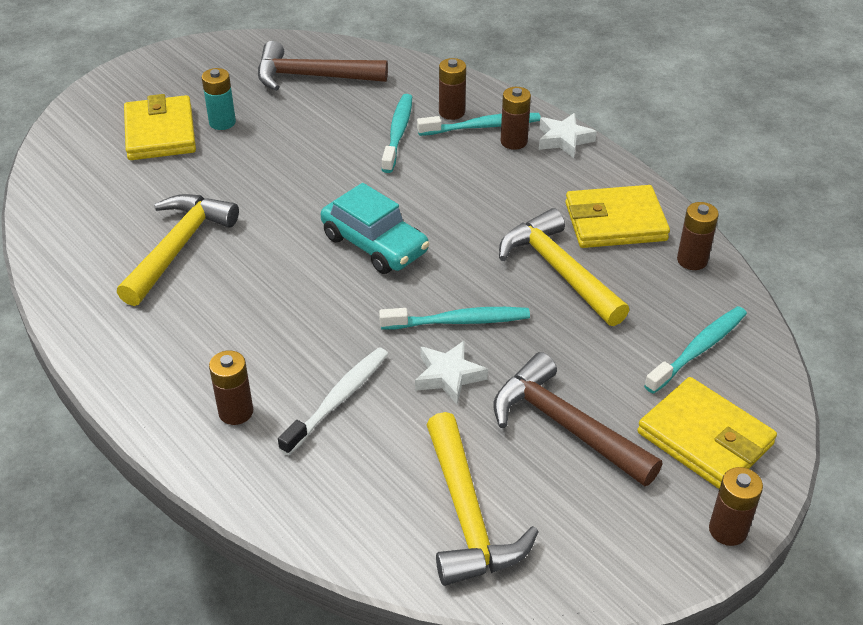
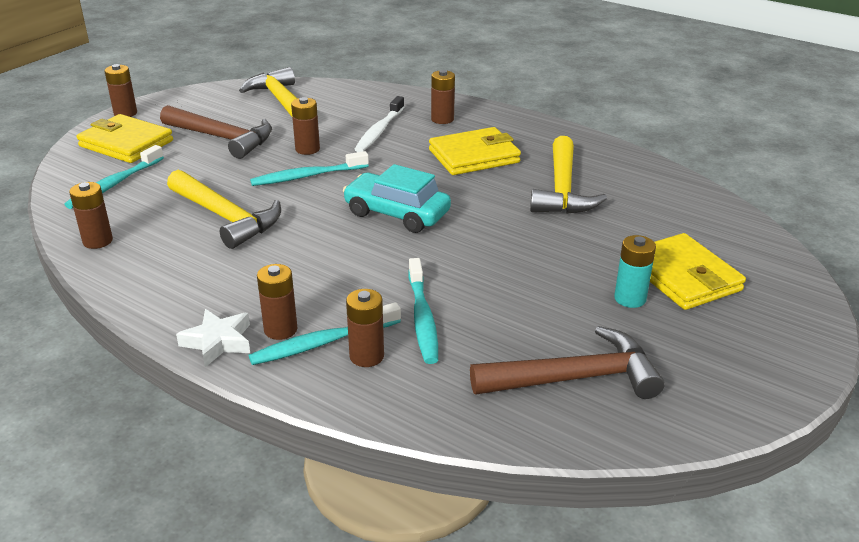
camera: 165 degrees right, 10 degrees down
white star [415,340,488,404] -> brown battery [291,97,320,155]
yellow wallet [565,185,670,248] -> yellow wallet moved to [429,127,521,175]

